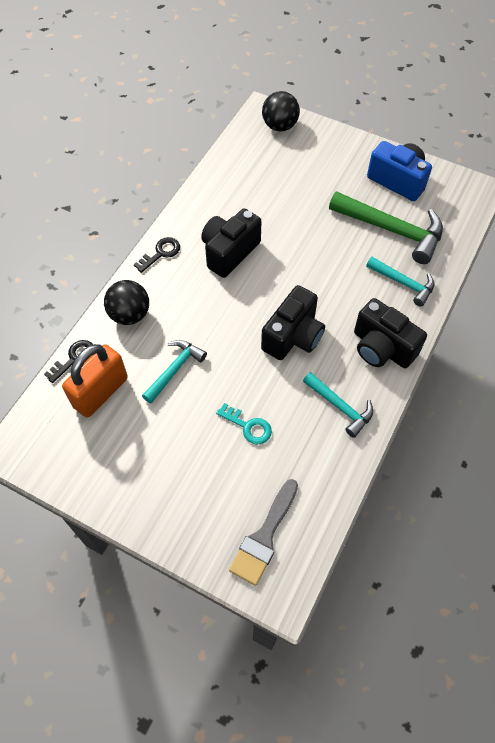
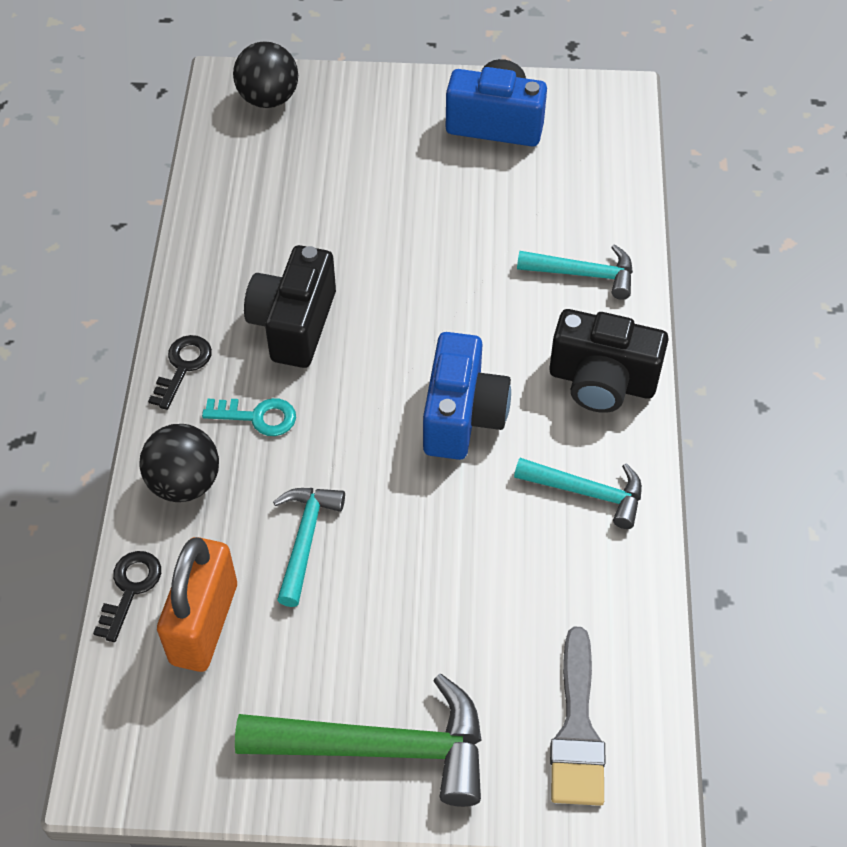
camera: 25 degrees left, 5 degrees down
turquoise key [216,403,272,444] -> turquoise key moved to [202,398,296,436]
black camera [261,285,325,360] -> blue camera [423,332,511,460]
green hammer [329,191,443,264] -> green hammer moved to [235,674,482,807]

